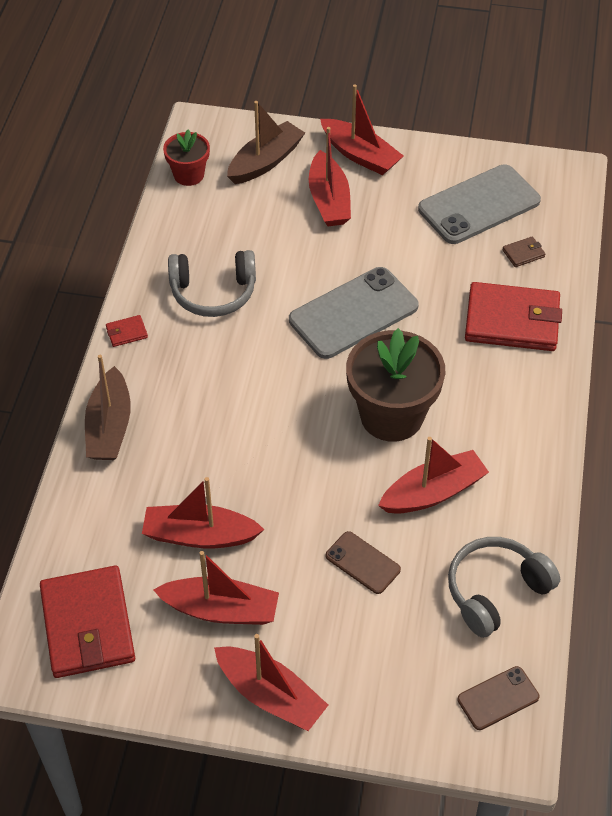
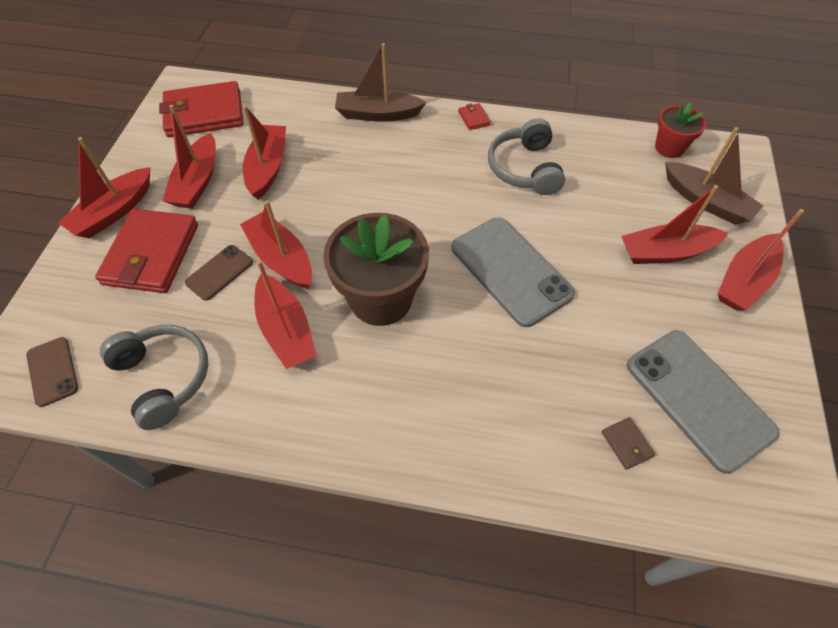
camera: 90 degrees right, 5 degrees up
red wallet [465,282,562,351] -> red wallet moved to [95,209,198,293]
none -> red boat [240,200,312,289]

